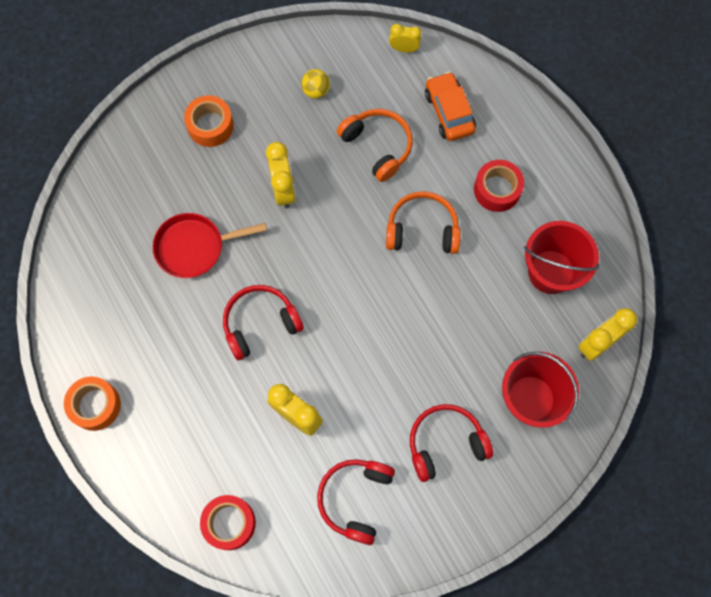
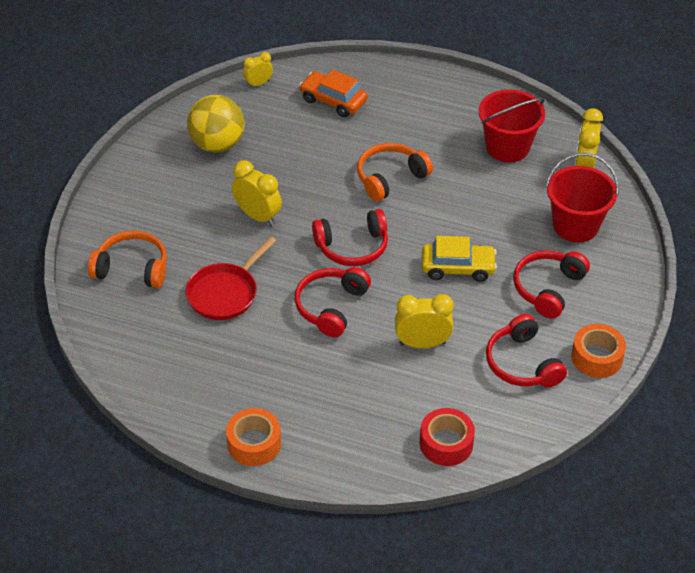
camera: 40 degrees left, 25 degrees down
orange tape [184,95,234,147] -> orange tape moved to [571,324,626,378]
yellow ball [301,69,330,99] -> yellow ball [187,95,244,152], size x2.01
orange headphones [337,109,413,182] -> orange headphones moved to [88,230,167,288]
red tape [474,160,524,212] -> none
none -> red headphones [312,209,388,266]
none -> yellow car [422,236,497,282]

